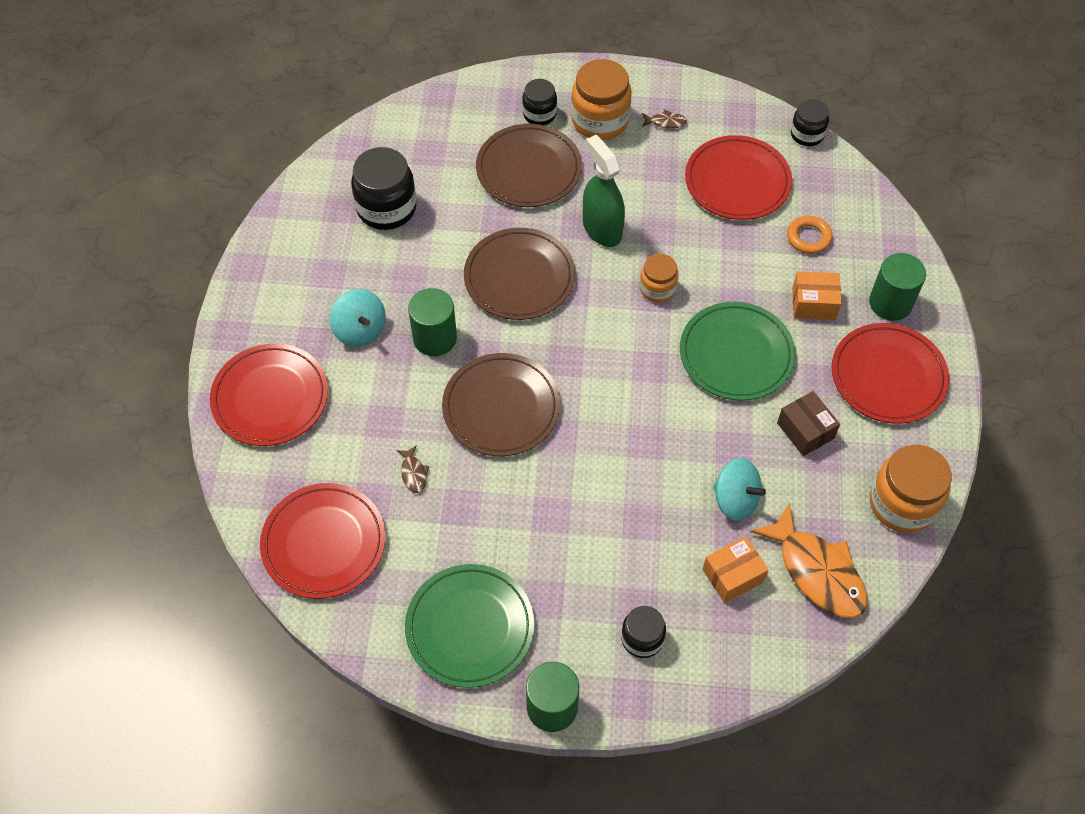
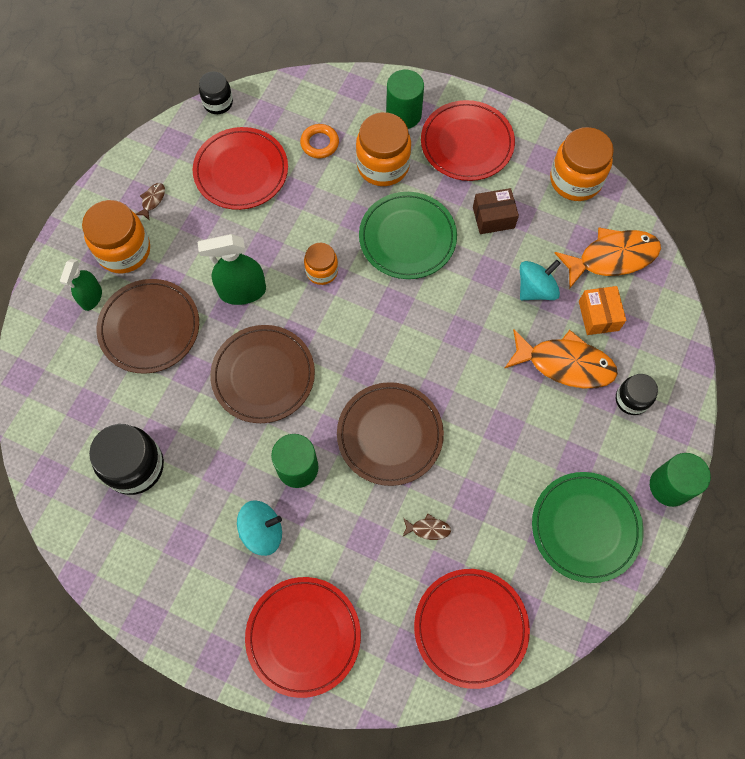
camera: 70 degrees left, 10 degrees up
black jar [522,79,557,125] -> green spray bottle [60,259,102,311]
orange box [792,271,842,320] -> orange jar [356,112,411,186]
none -> orange fish [504,329,618,388]

